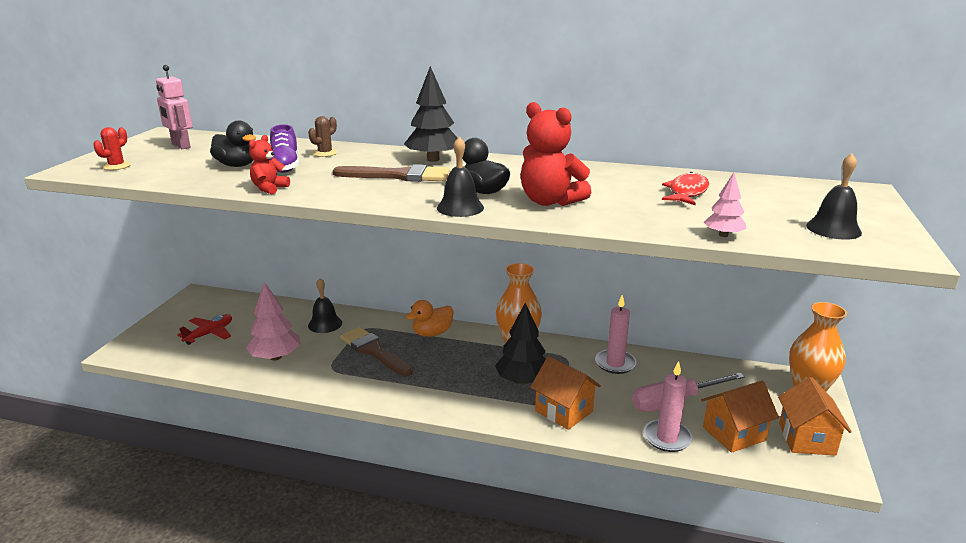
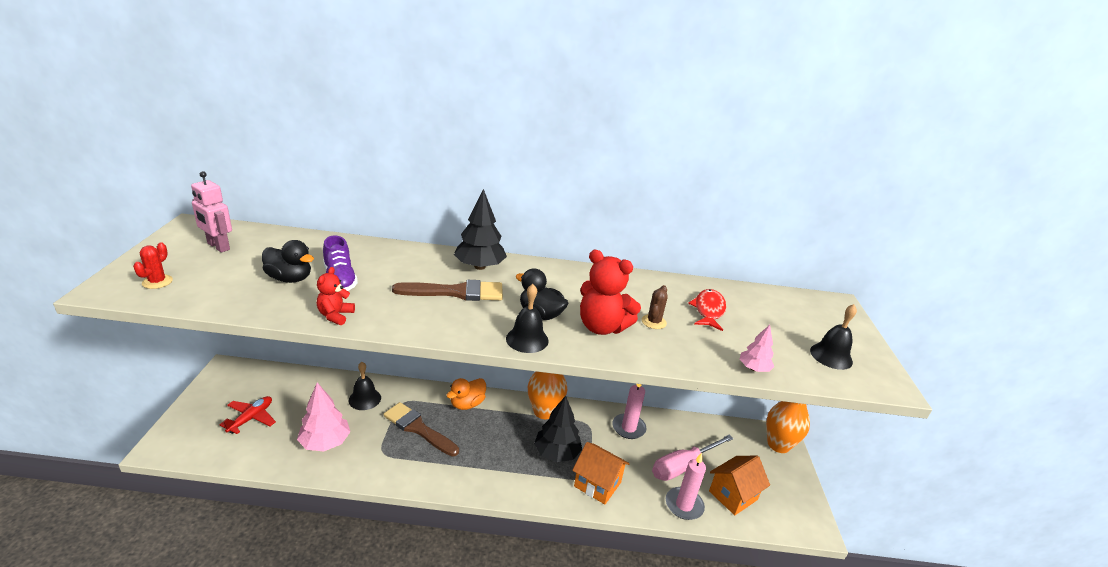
camera: 15 degrees left, 5 degrees up
brown cactus [308,116,337,157] -> brown cactus moved to [642,285,668,329]
orange house [778,377,852,456] -> none

